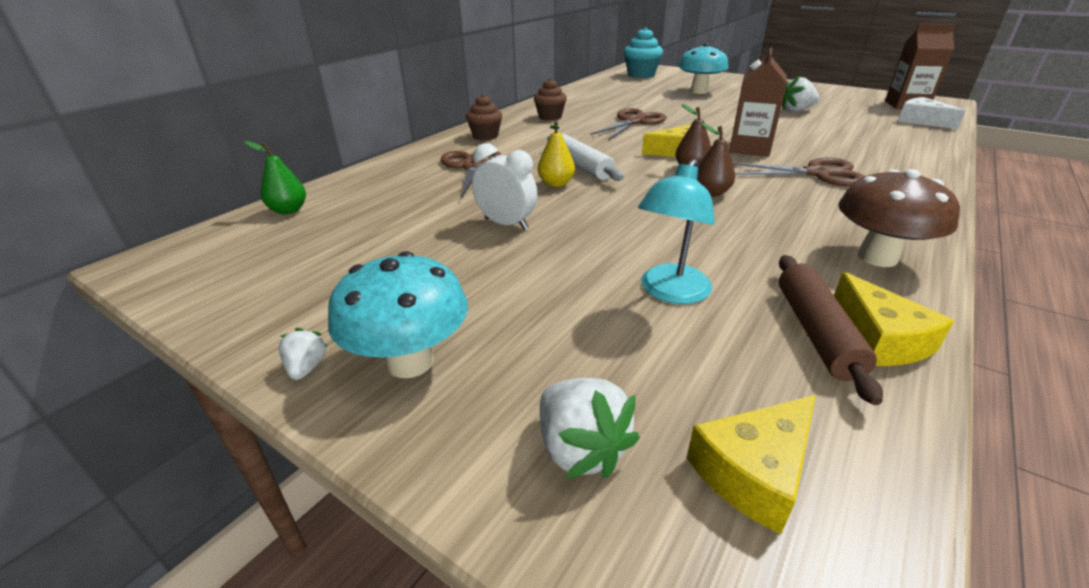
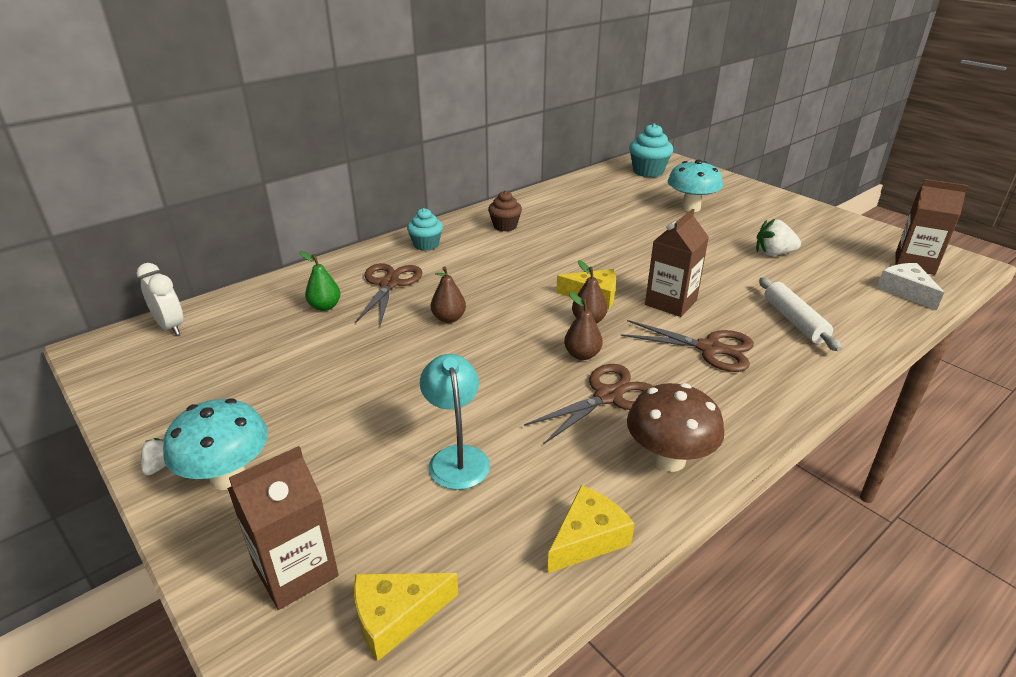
camera: 15 degrees right, 0 degrees up
green pear [244,141,306,215] -> green pear moved to [299,251,341,311]
brown cupcake [466,94,502,140] -> turquoise cupcake [407,208,443,251]
white clock [472,143,537,230] -> white clock moved to [136,263,183,335]
yellow pear [538,120,575,187] -> brown pear [431,267,466,323]
white strawberry [540,378,640,479] -> brown carton [227,446,339,610]
white rolling pin [547,134,624,181] -> white rolling pin moved to [759,277,842,351]
brown scissors [590,108,667,140] -> brown scissors moved to [524,364,653,444]
turquoise lamp [638,159,715,304] -> turquoise lamp turned 120 degrees clockwise [420,354,490,490]
brown rolling pin [779,255,883,405] -> none
yellow cheese [834,272,955,366] -> yellow cheese turned 135 degrees counterclockwise [547,485,635,573]

